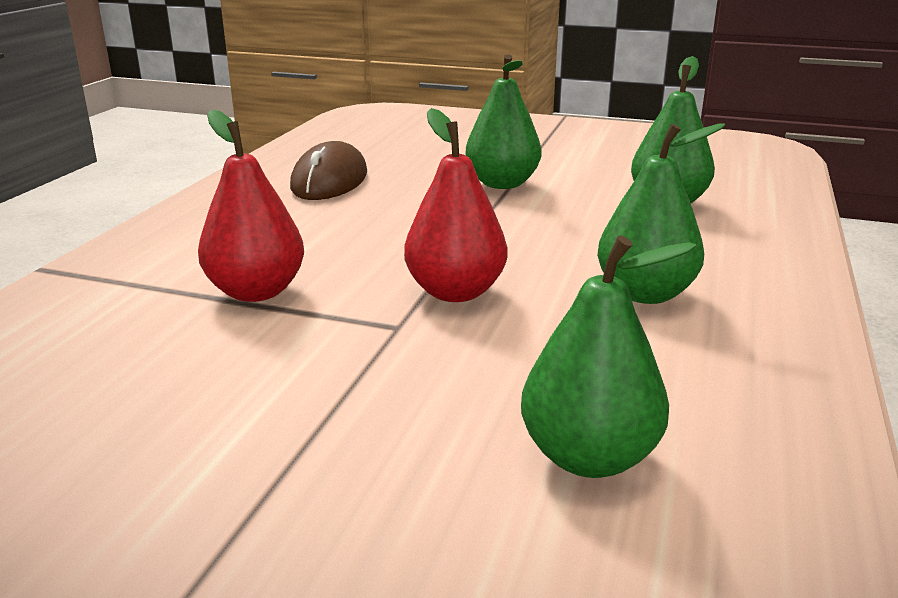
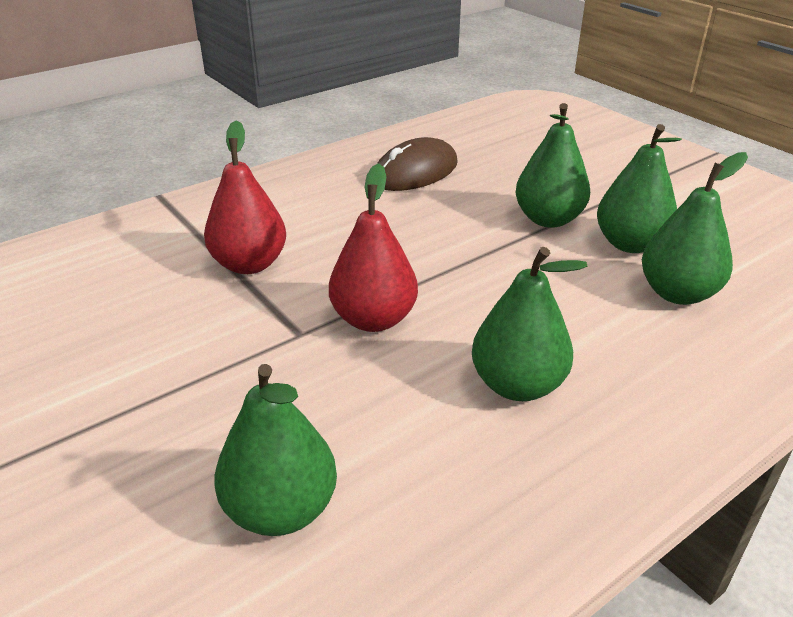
camera: 35 degrees right, 10 degrees up
none -> green pear [597,124,682,253]

